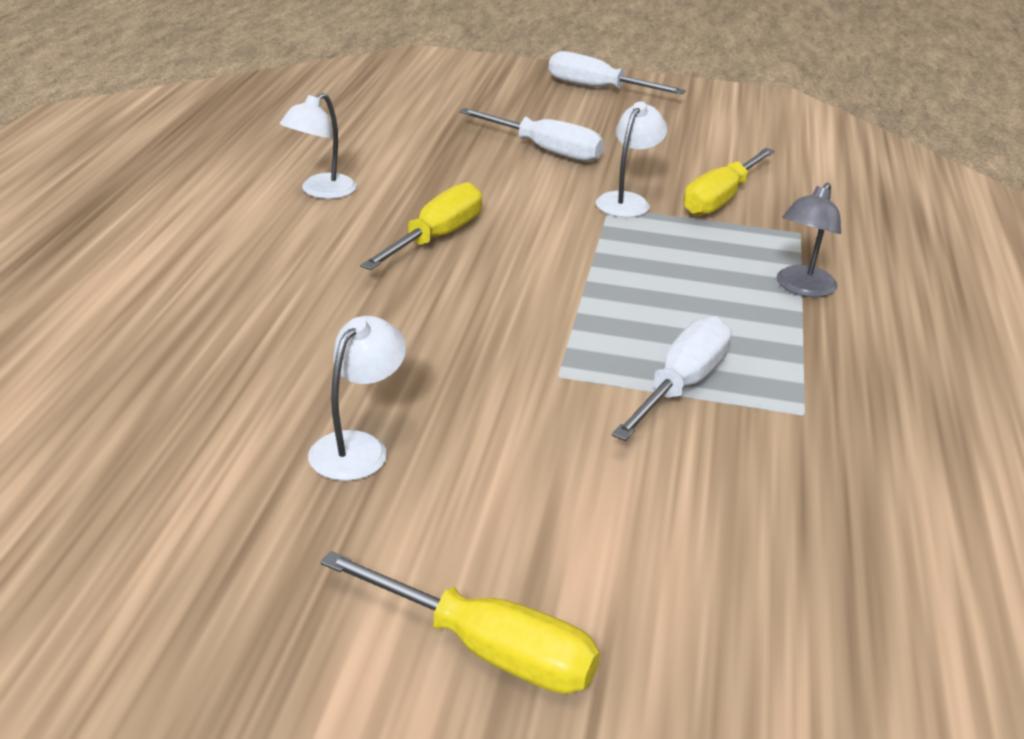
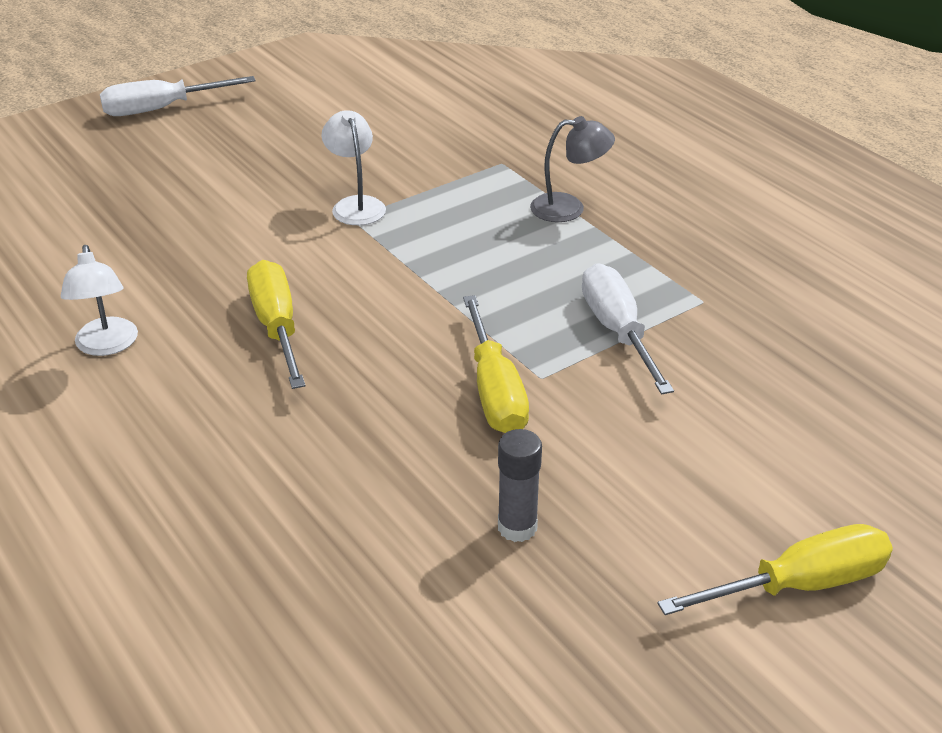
camera: 45 degrees left, 5 degrees up
white lamp [308,316,406,481] -> grey glue stick [498,429,542,542]
white screwdriver [460,108,604,162] -> none
yellow screwdriver [683,148,775,216] -> yellow screwdriver moved to [463,295,529,433]
grey lamp [777,183,841,297] -> grey lamp turned 75 degrees counterclockwise [530,116,615,222]

